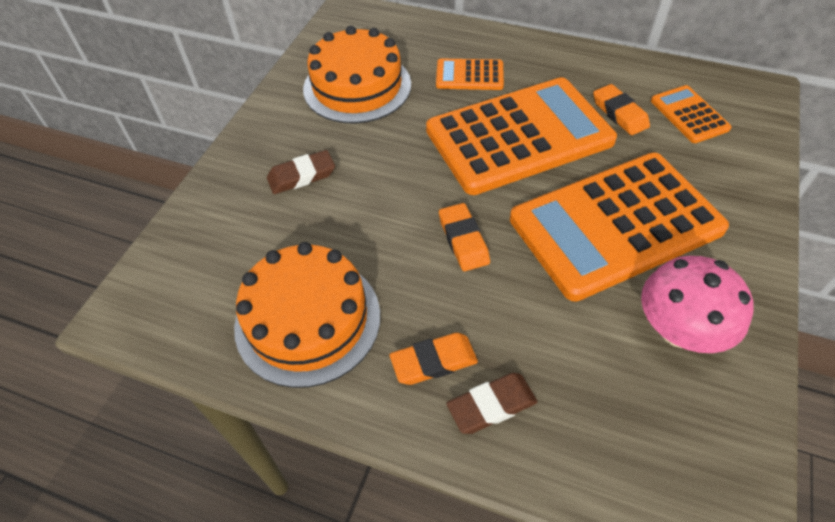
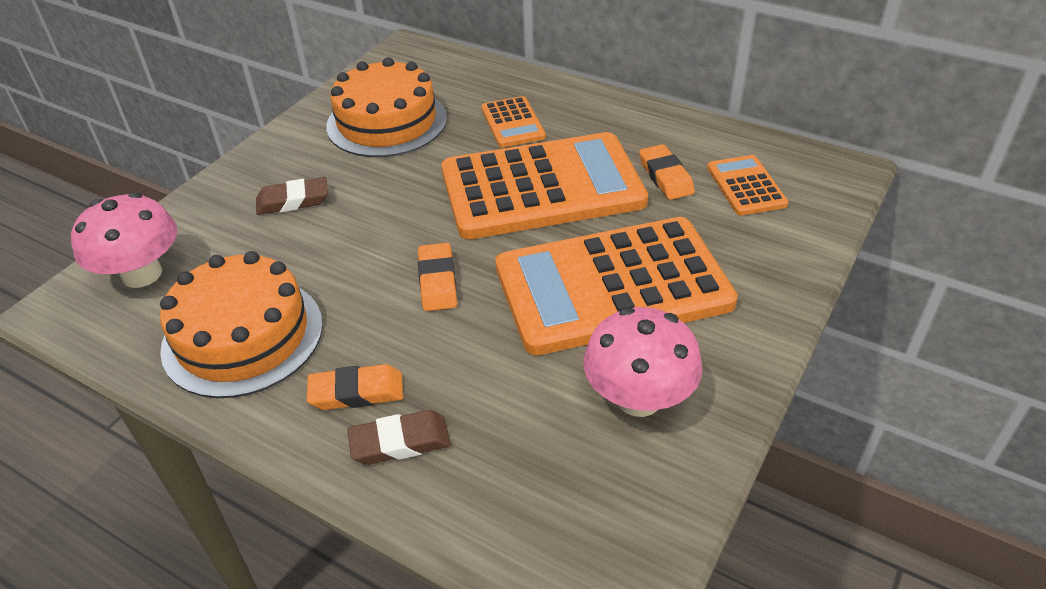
camera: 10 degrees right, 10 degrees down
orange calculator [436,59,504,90] -> orange calculator turned 120 degrees counterclockwise [481,96,546,147]
none -> pink mushroom [71,192,177,288]

